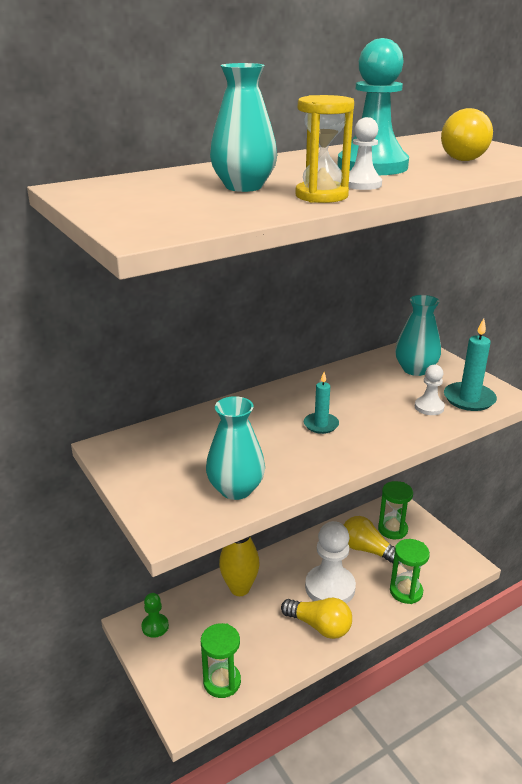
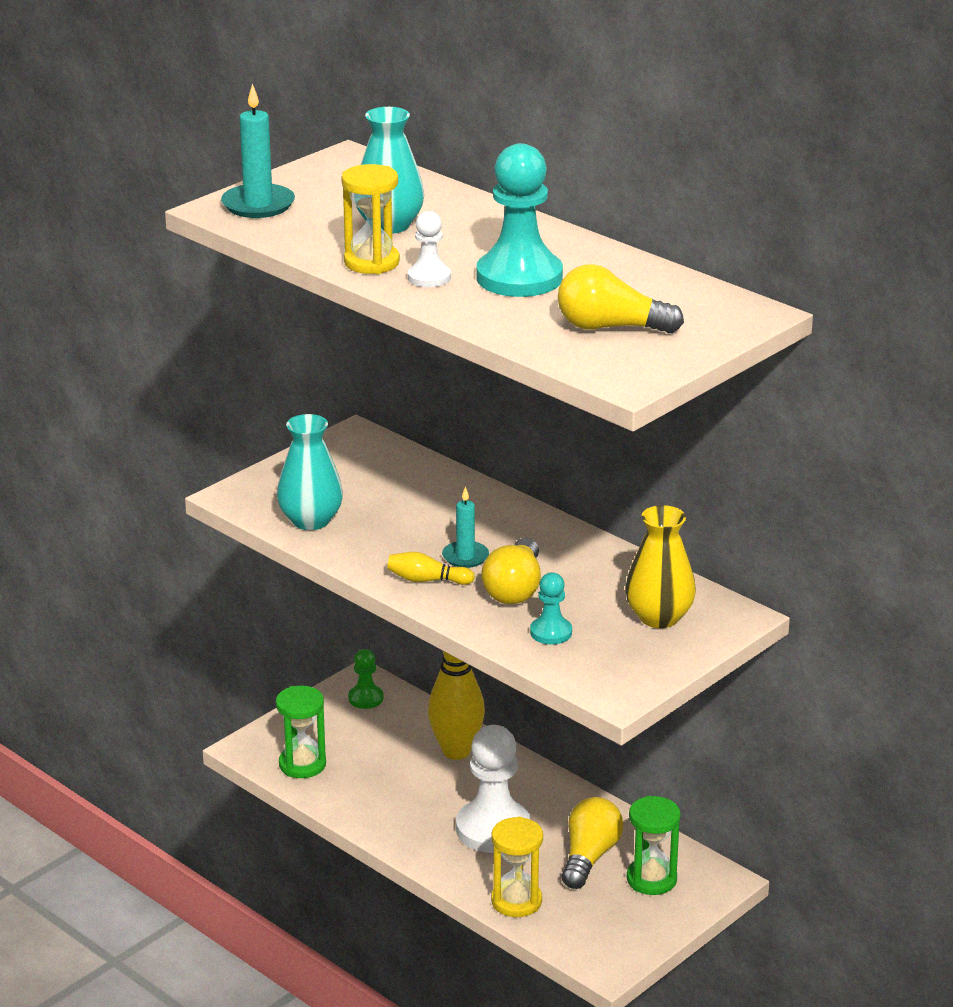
camera: 75 degrees right, 0 degrees up
yellow light bulb [281,598,352,639] -> yellow light bulb moved to [481,537,541,604]
green hourglass [390,539,430,604] -> yellow hourglass [491,817,543,917]
turquoise vase [395,295,441,376] -> yellow vase [625,505,696,628]
white pawn [415,365,445,415] -> turquoise pawn [530,572,572,644]
turquoise candle [444,318,497,411] -> turquoise candle moved to [221,83,295,218]
none -> yellow bowling pin [387,552,475,585]

